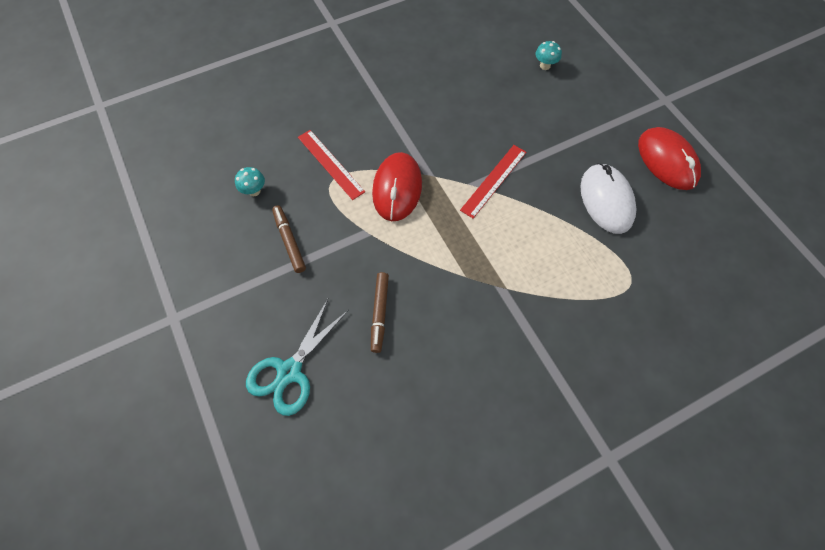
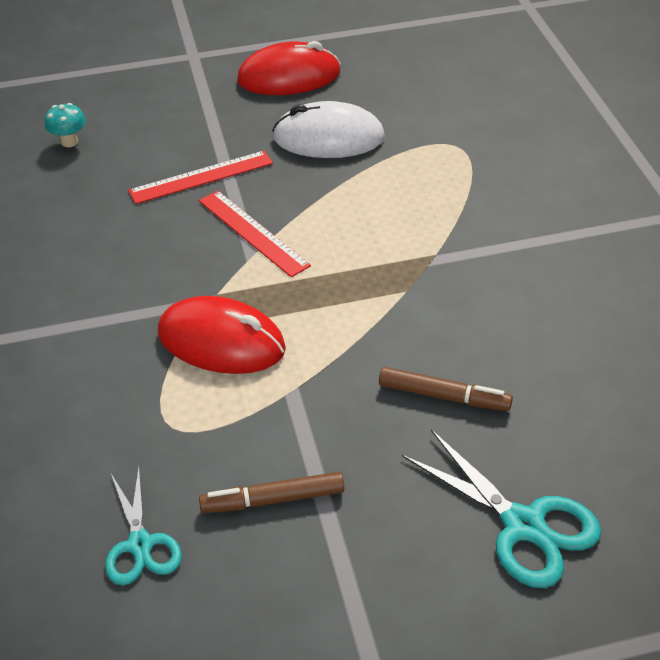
camera: 75 degrees left, 20 degrees down
turquoise mushroom [235,167,265,196] -> turquoise scissors [105,467,182,585]
red ruler [298,130,365,200] -> red ruler moved to [128,151,273,204]

